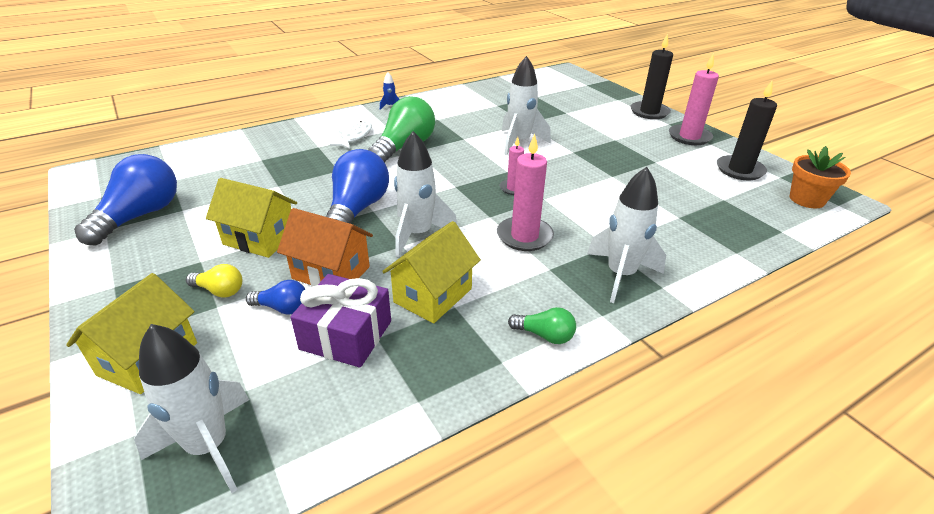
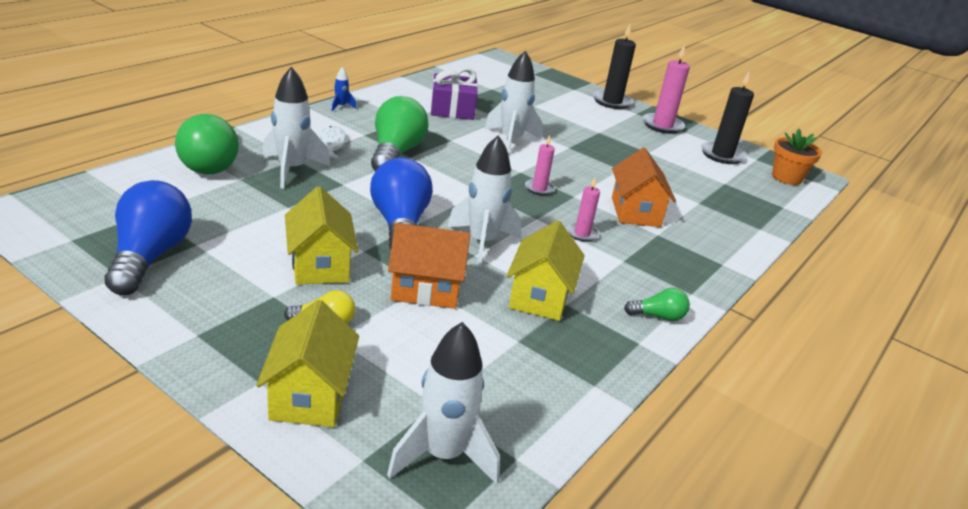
camera: 25 degrees left, 5 degrees down
yellow house [206,178,297,258] -> yellow house turned 75 degrees clockwise [285,186,359,285]
blue light bulb [246,280,305,315] -> none
purple gift [291,274,391,368] -> purple gift moved to [431,67,478,120]
pink candle [497,134,554,251] -> pink candle [567,178,600,242], size x0.58
white rocket [587,167,666,303] -> white rocket moved to [262,67,330,189]
none -> green light bulb [175,114,239,175]
none -> orange house [612,148,676,227]

